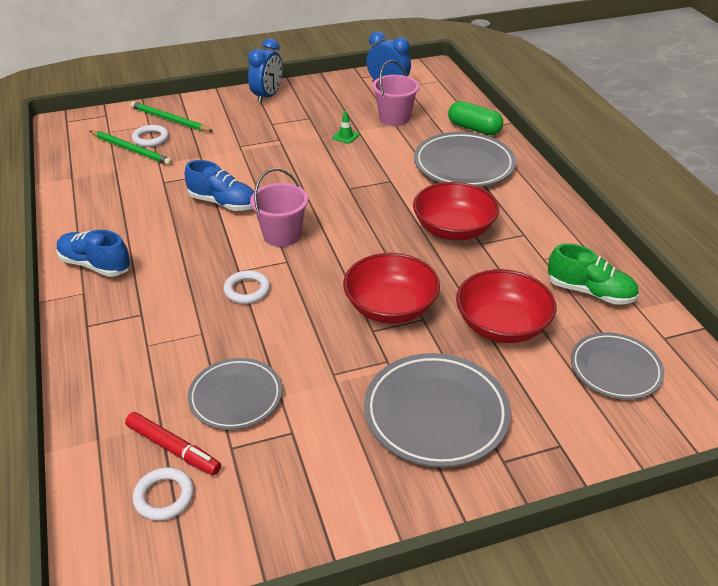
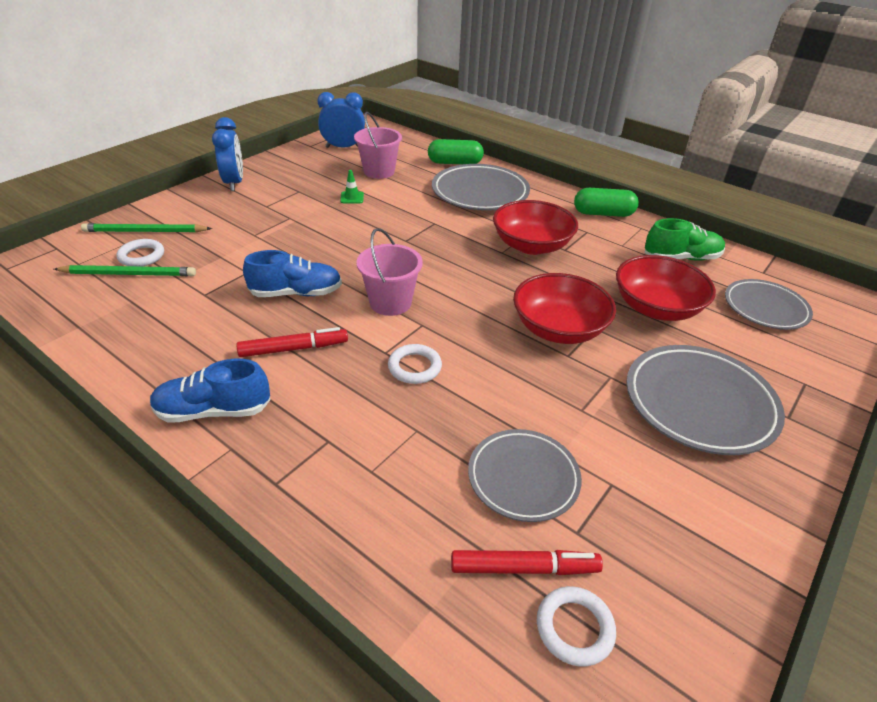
camera: 35 degrees left, 0 degrees up
none -> red marker [236,327,348,357]
none -> green capsule [574,188,639,217]

